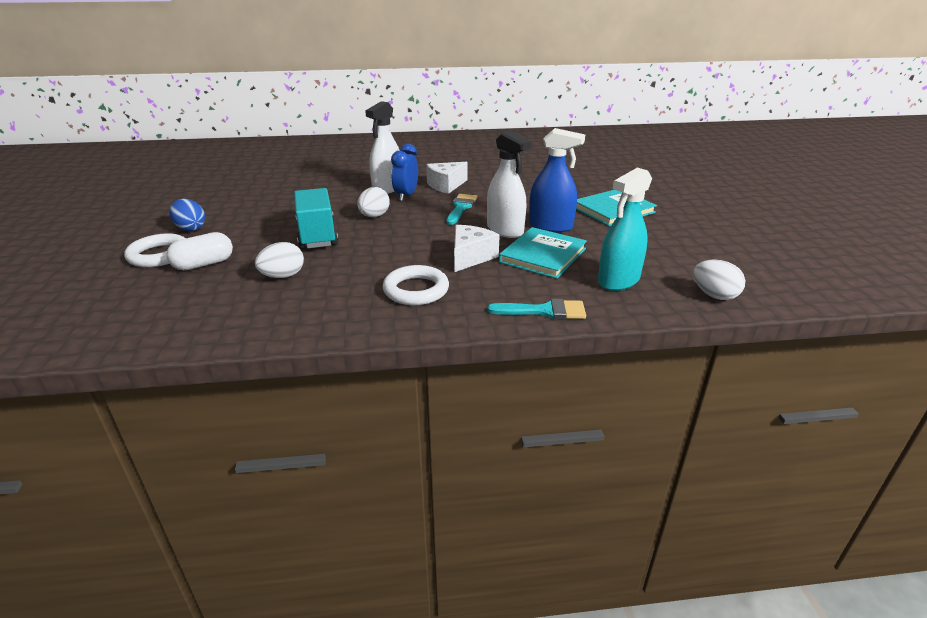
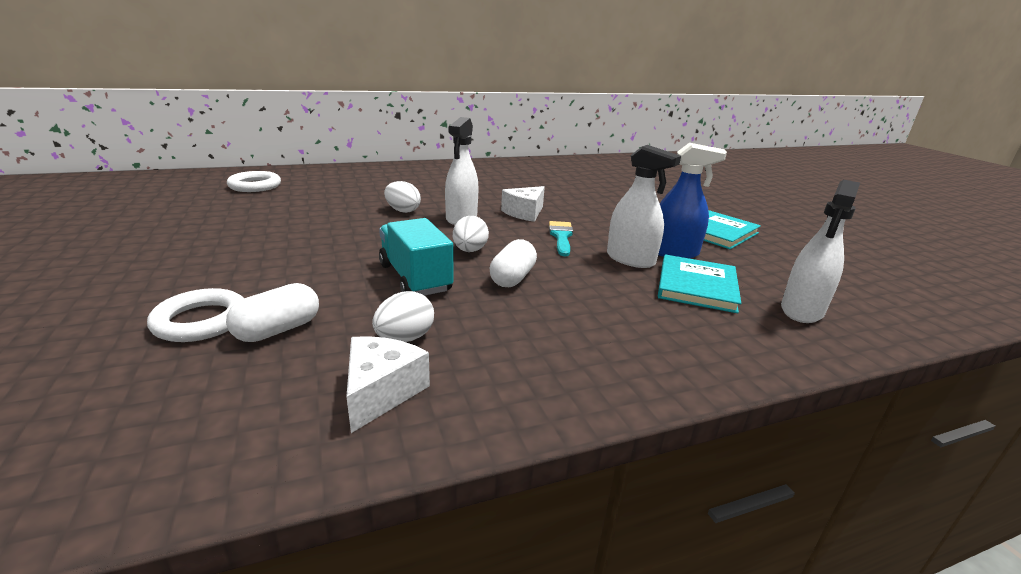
camera: 15 degrees left, 5 degrees down
blue egg [169,199,205,231] -> none
white ring [383,265,449,305] -> white ring moved to [227,171,281,192]
blue clock [391,144,418,201] -> none
white cheese [454,225,500,272] -> white cheese moved to [346,336,430,433]
turquoise brush [487,299,586,320] -> none
turquoise spray bottle [598,167,652,291] -> white spray bottle [781,180,860,323]
white egg [693,259,745,300] -> white egg moved to [384,181,421,213]
none -> white capsule [489,239,537,287]

